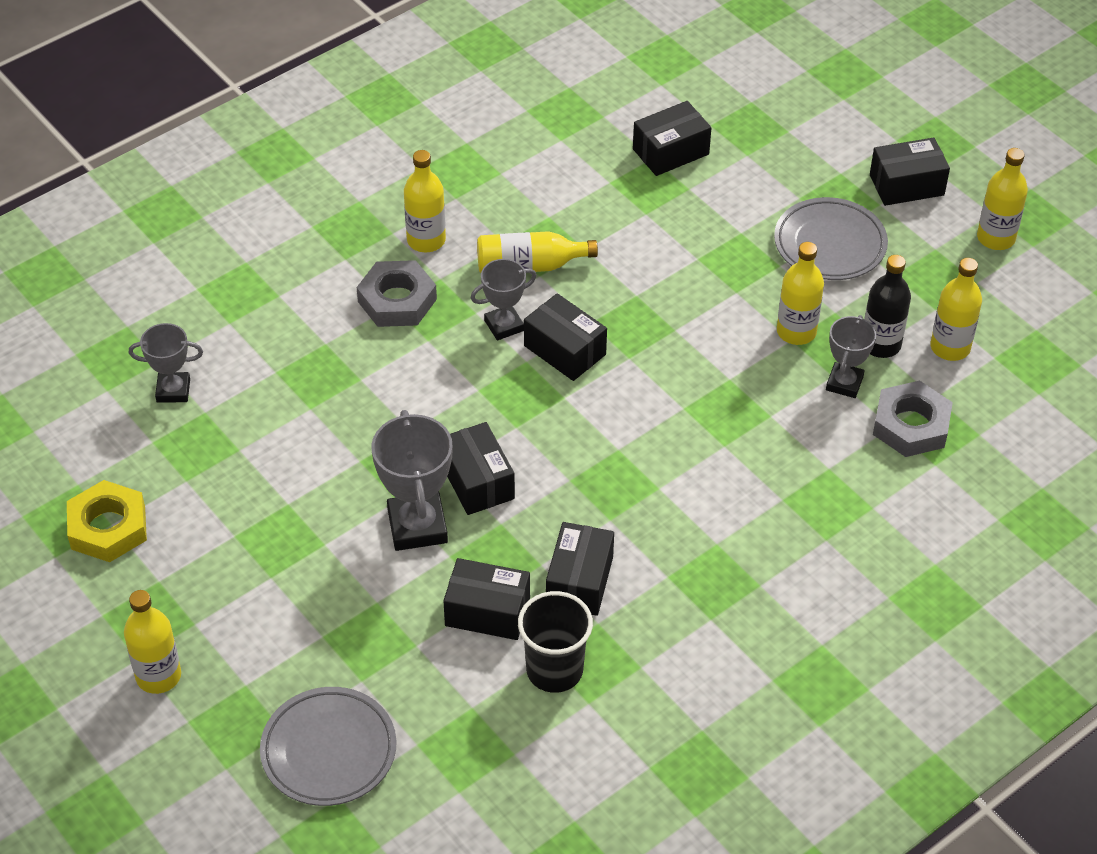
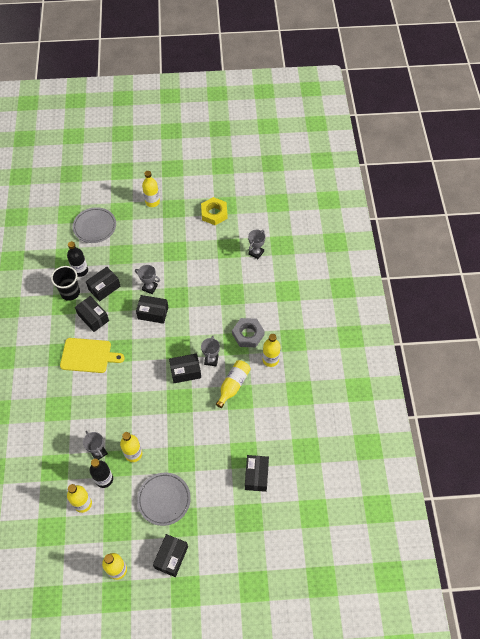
camera: 125 degrees right, 10 degrees up
grey trophy [371,410,452,551] -> grey trophy [135,265,160,294], size x0.62
grey nut [873,380,953,457] -> none
none -> yellow cutting board [60,338,124,373]
none -> black bottle [67,241,88,277]

